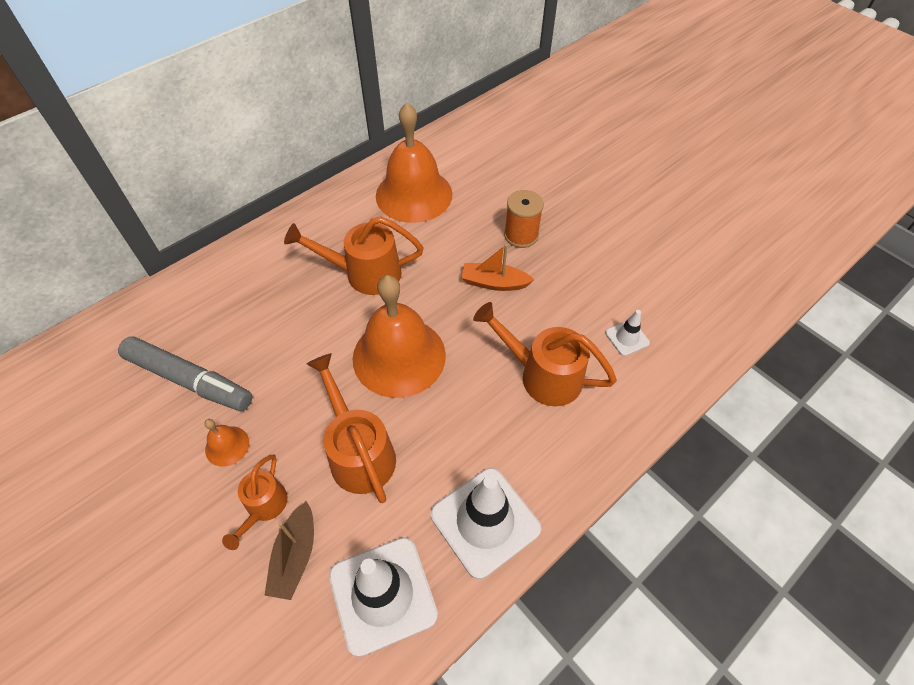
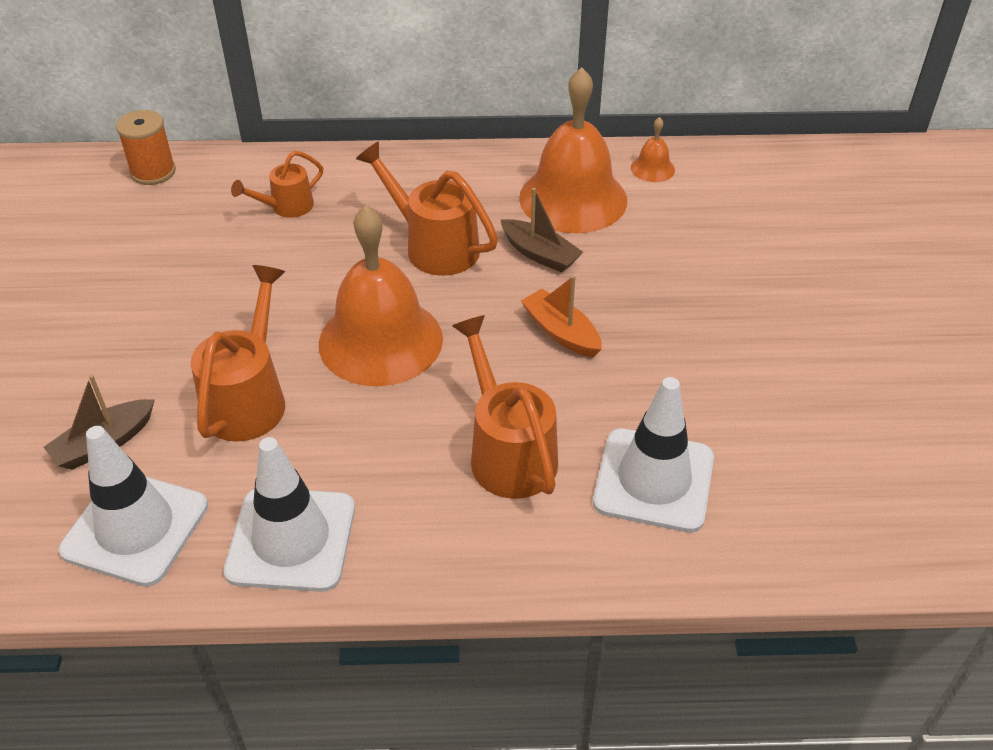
camera: 40 degrees right, 10 degrees down
grey marker [118,336,252,411] -> none
orange bell [204,419,249,467] -> orange bell moved to [631,117,675,182]
orange watering can [222,454,287,550] -> orange watering can moved to [231,151,323,218]
orange spool [504,190,544,248] -> orange spool moved to [116,110,176,185]
white traffic cone [605,310,650,356] -> white traffic cone [593,377,714,533], size x2.08
none -> brown boat [501,188,583,273]

